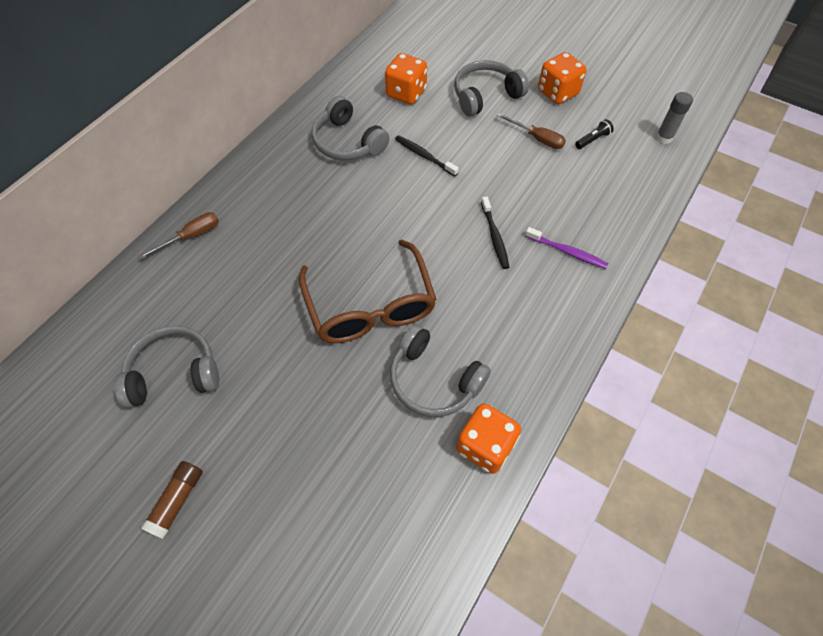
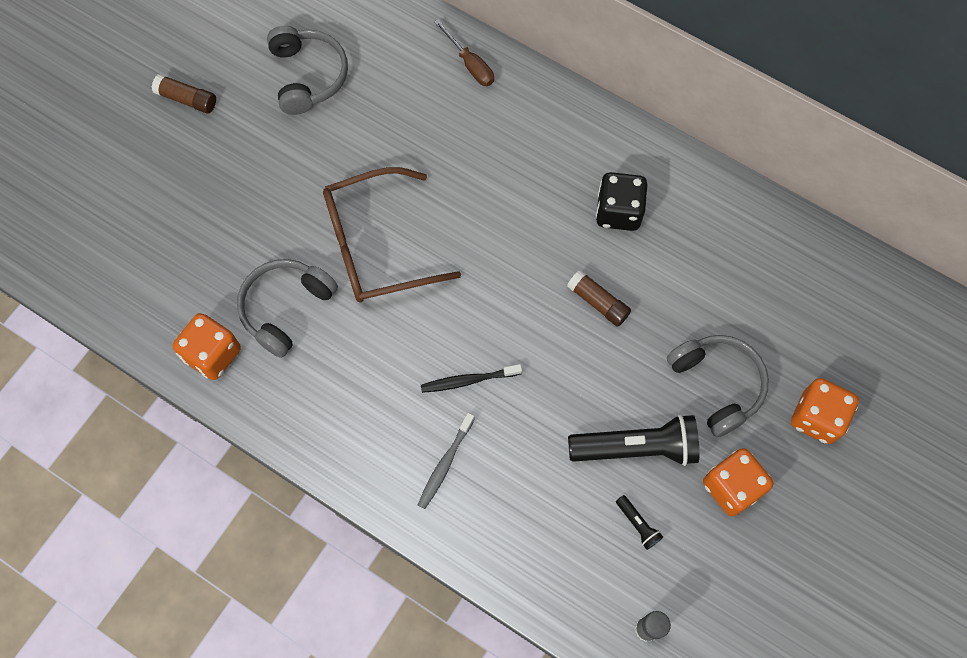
camera: 90 degrees right, 10 degrees up
grey headphones [312,96,389,160] -> black dice [596,172,647,231]
orange dice [385,53,427,104] -> orange dice moved to [791,378,859,444]
black toothbrush [395,135,459,177] -> brown glue stick [567,270,631,327]
brown screwdriver [497,113,566,149] -> black flashlight [568,414,699,466]
purple toothbrush [525,227,608,269] -> grey toothbrush [418,413,475,509]

